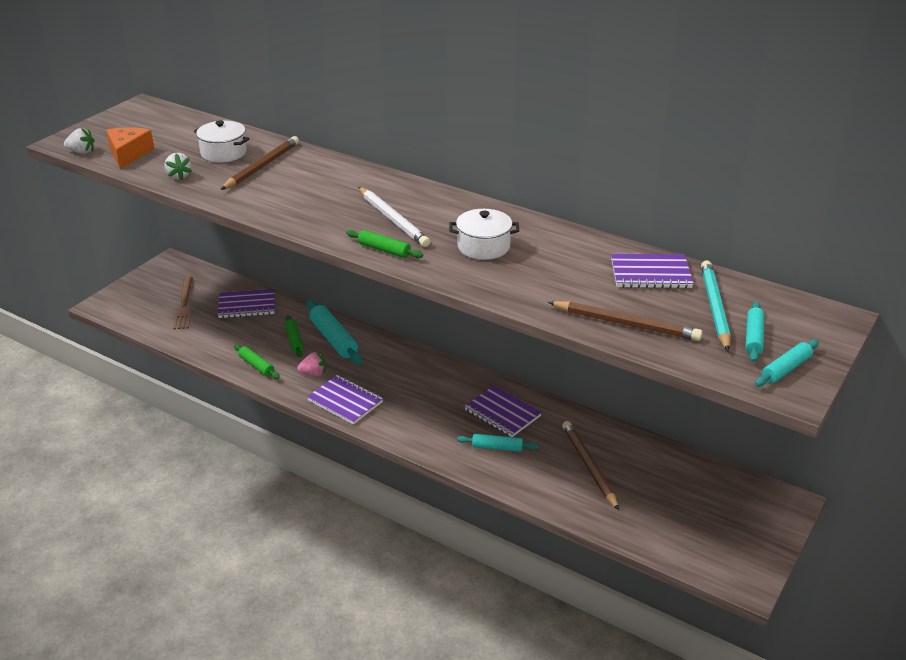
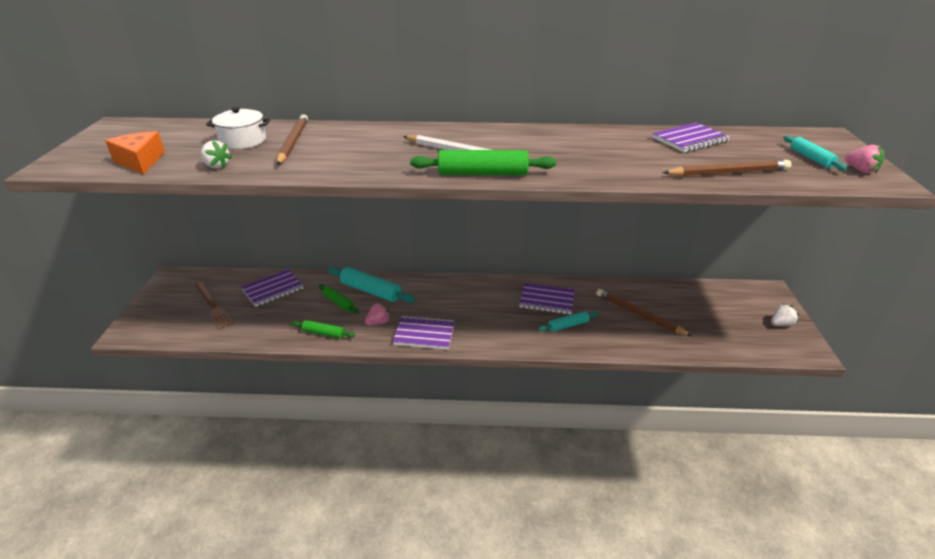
camera: 30 degrees left, 0 degrees up
white strawberry [64,128,95,154] -> white strawberry moved to [771,303,799,326]
green rolling pin [346,230,423,258] -> green rolling pin [410,150,556,175], size x1.69
white pot [449,209,519,260] -> none
turquoise pencil [701,260,731,351] -> none
turquoise rolling pin [755,340,819,387] -> pink strawberry [845,145,884,174]

